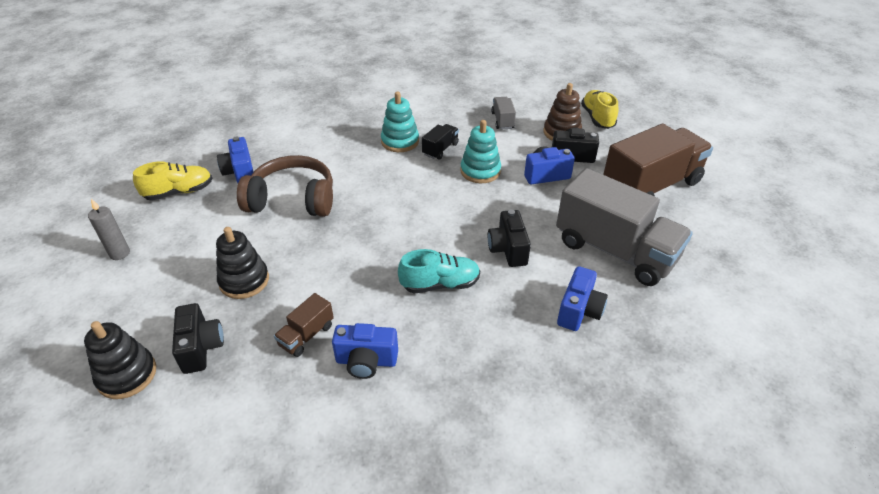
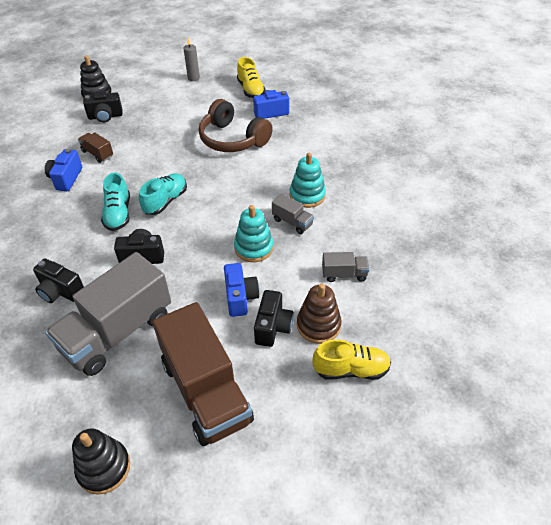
camera: 95 degrees right, 5 degrees up
black stacking toy [216,227,269,299] -> black stacking toy moved to [72,428,130,495]
brown headphones [237,155,333,217] -> brown headphones turned 120 degrees clockwise [199,99,273,152]
black truck [422,124,459,160] -> grey truck [272,194,314,234]
blue camera [557,266,608,331] -> black camera [33,259,84,303]
none -> turquoise shoe [139,173,187,215]

